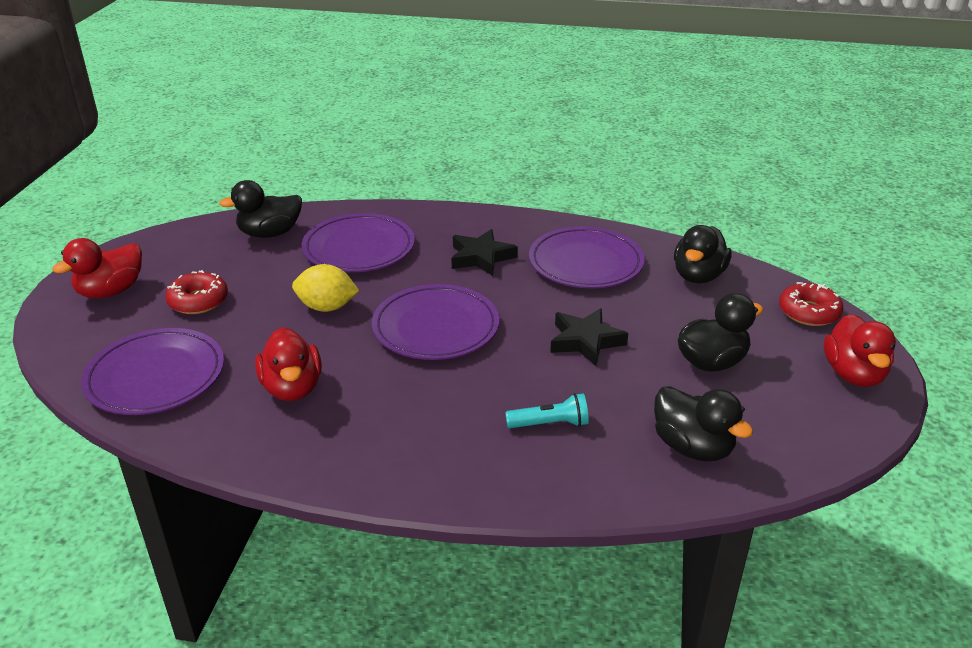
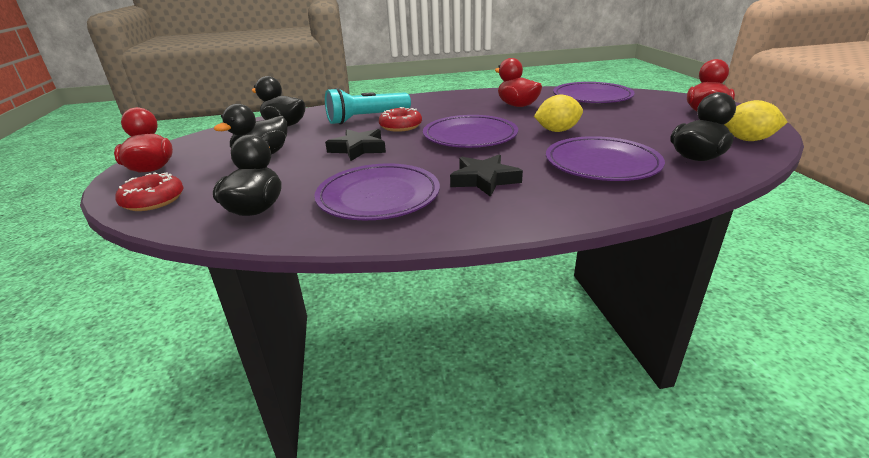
camera: 160 degrees right, 5 degrees down
red donut [165,270,228,314] -> red donut moved to [379,107,422,132]
turquoise flashlight [505,393,589,428] -> turquoise flashlight [325,88,411,125], size x1.80
none -> yellow lemon [724,100,788,141]

